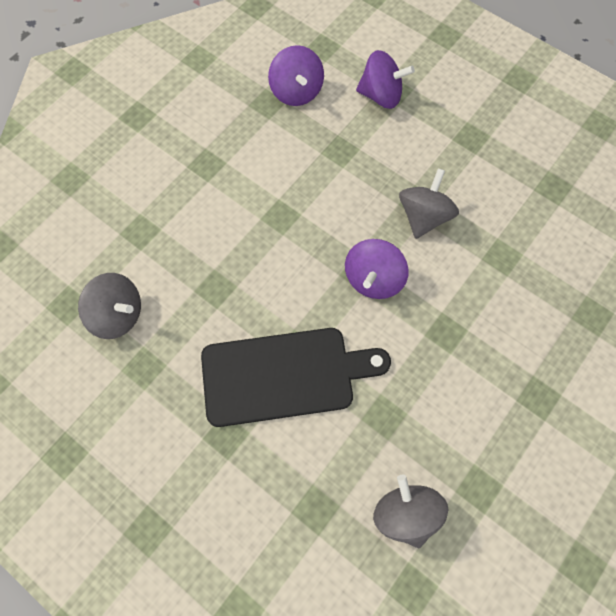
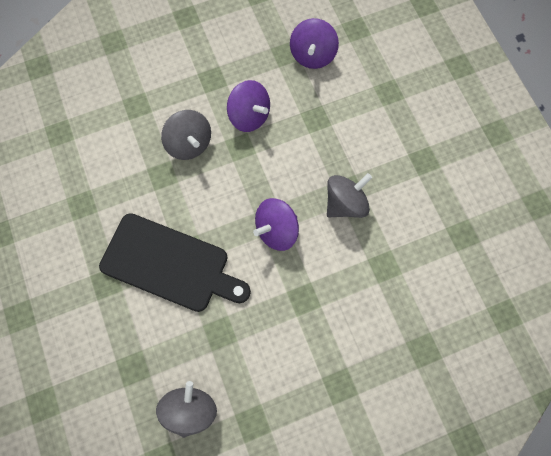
camera: 30 degrees right, 5 degrees up
grey spinning top [78,273,141,339] -> grey spinning top moved to [161,110,211,160]
purple spinning top [356,50,415,109] -> purple spinning top moved to [227,80,270,132]

